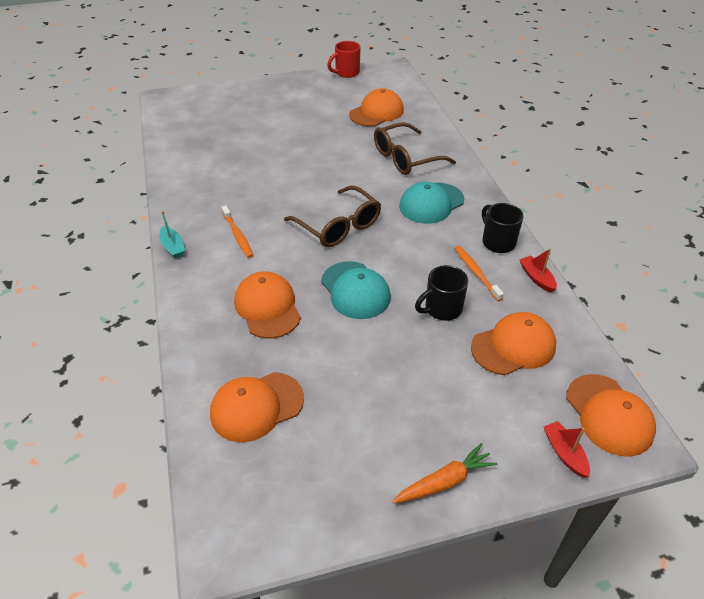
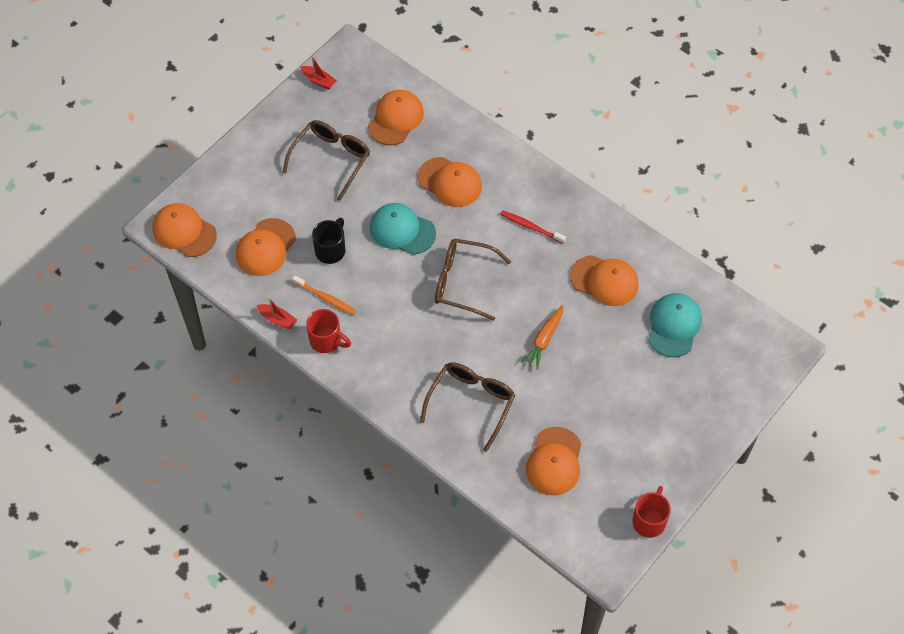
camera: 145 degrees right, 15 degrees up
turquoise boat [160,211,185,258] -> none
orange toothbrush [221,206,253,258] -> red toothbrush [500,210,566,244]
orange carrot [392,443,497,504] -> orange carrot moved to [521,305,563,370]
turquoise cap [399,182,464,224] -> turquoise cap moved to [648,293,702,357]
black mug [482,203,524,253] -> red mug [306,309,351,353]
red boat [543,421,590,477] -> red boat moved to [300,56,337,89]
none -> brown glasses [282,120,370,201]
none -> orange cap [570,255,639,306]

